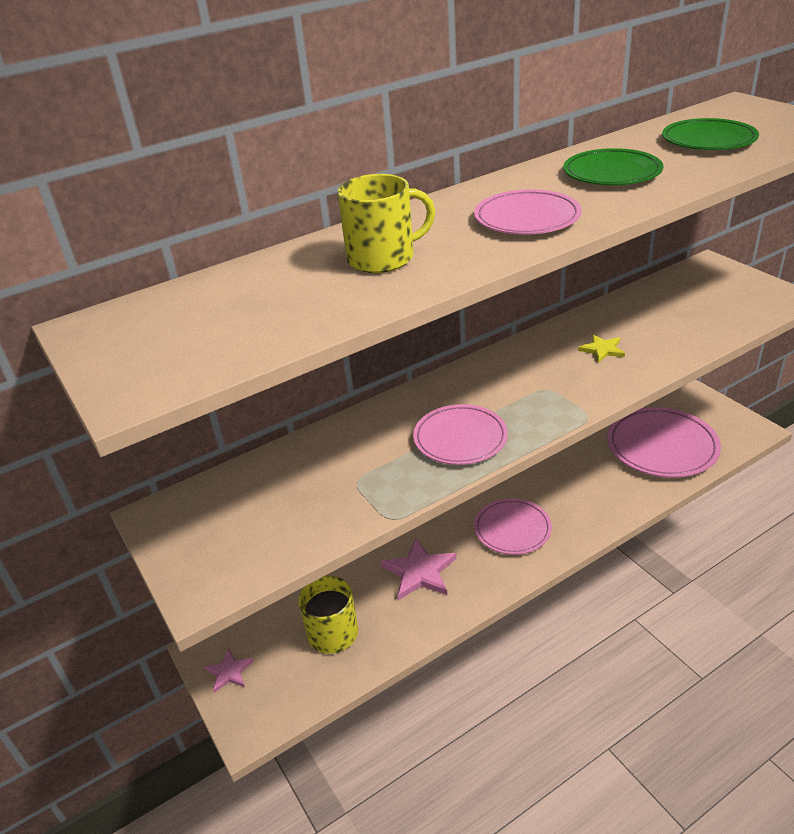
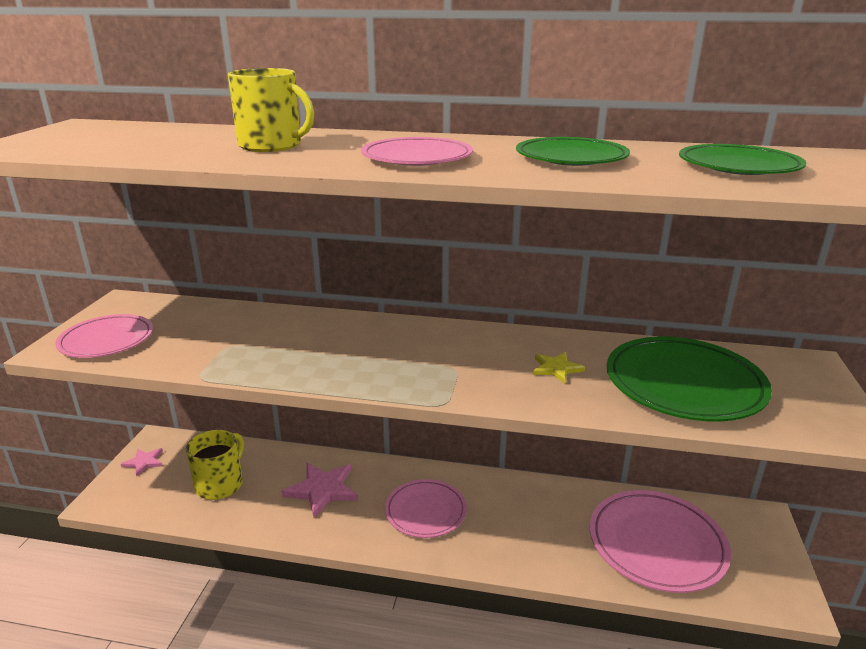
camera: 40 degrees right, 10 degrees down
pink plate [413,404,508,465] -> pink plate moved to [55,314,153,358]
none -> green plate [607,337,772,422]

